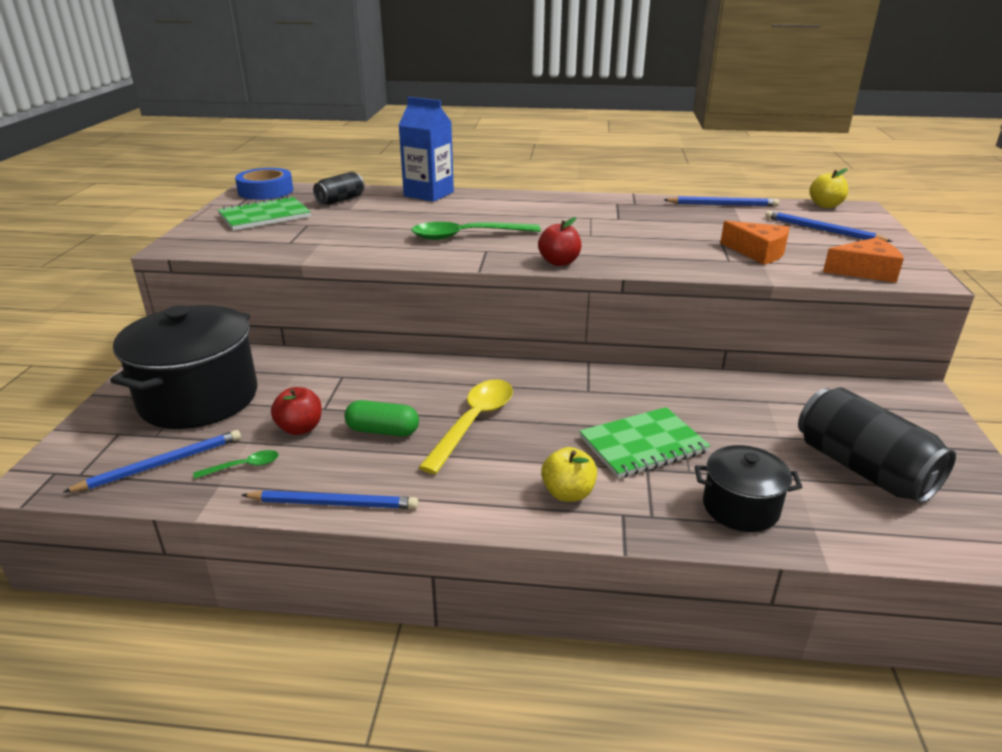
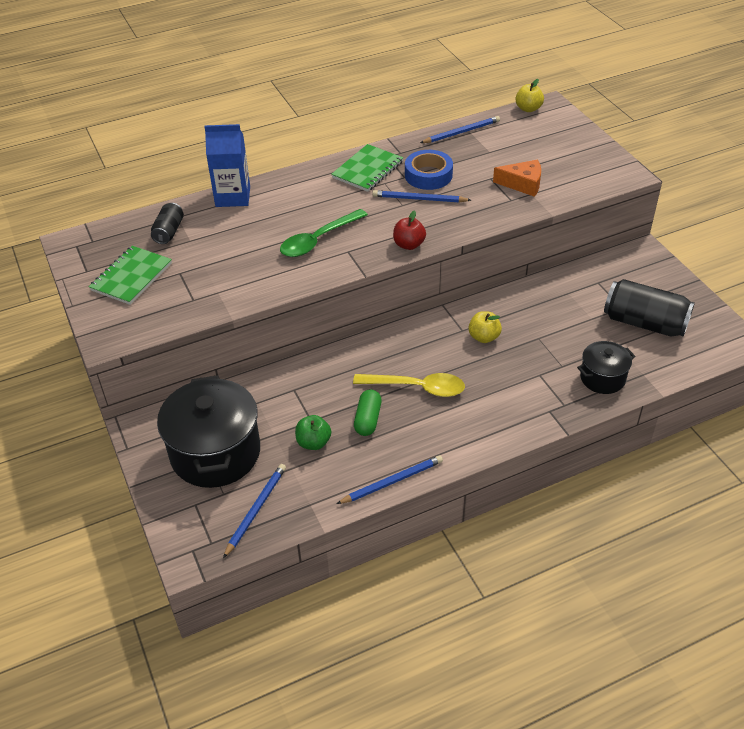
camera: 30 degrees left, 15 degrees up
green spoon [193,450,279,479] -> none
blue tape [235,168,293,200] -> blue tape moved to [405,150,453,190]
red apple [271,387,322,435] -> green apple [295,415,331,450]
green capsule [344,400,419,437] -> green capsule turned 60 degrees counterclockwise [354,389,382,436]
yellow spoon [418,379,513,474] -> yellow spoon turned 105 degrees clockwise [353,373,465,397]
yellow apple [541,447,597,502] -> yellow apple moved to [468,311,502,343]
green notebook [579,407,710,479] -> green notebook moved to [331,144,403,192]
blue pencil [765,211,893,242] -> blue pencil moved to [372,190,471,202]
orange cheese [823,237,904,283] -> none

